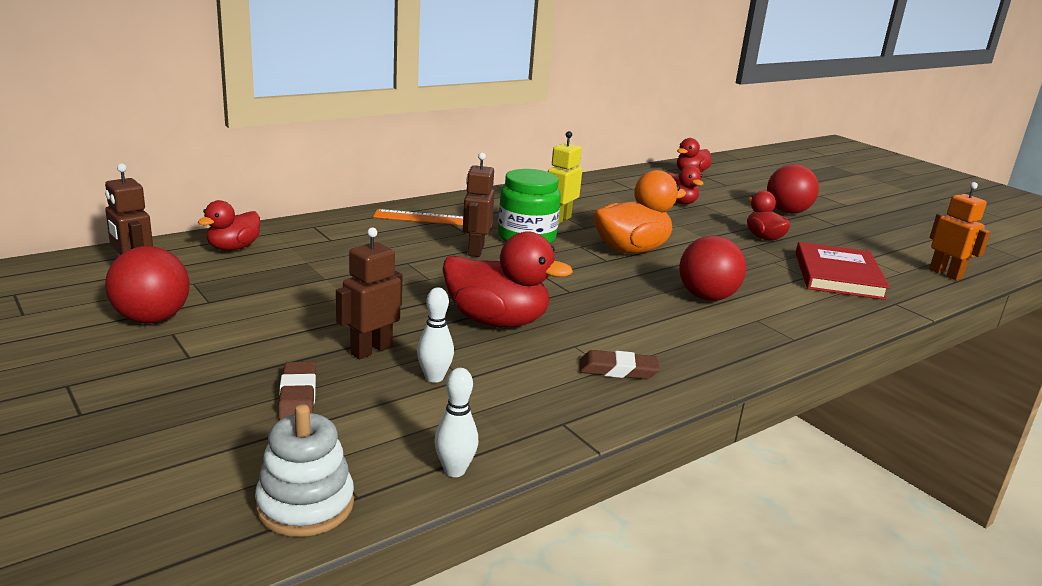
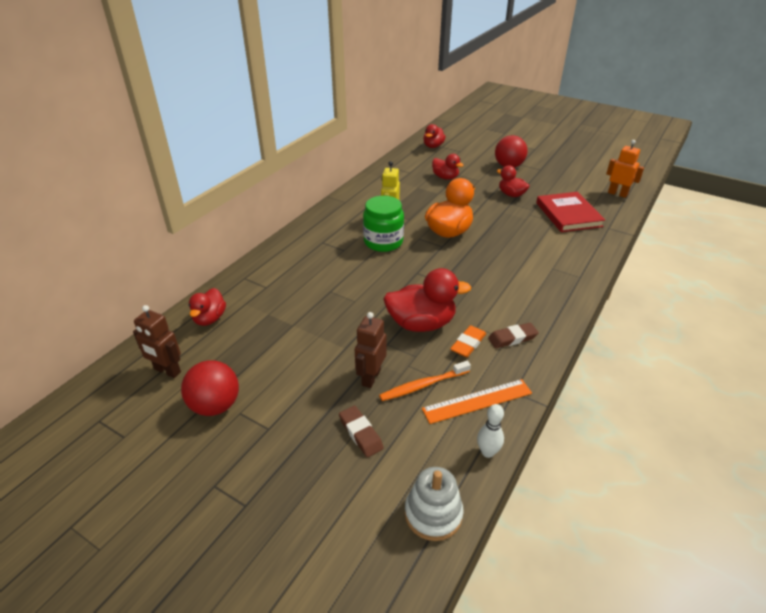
camera: 20 degrees left, 15 degrees up
orange ruler [373,209,493,228] -> orange ruler moved to [422,379,532,424]
white bowling pin [417,288,454,383] -> orange toothbrush [379,361,471,401]
brown robot [463,153,495,257] -> none
red ball [679,235,746,301] -> none
none -> orange eraser [450,325,486,357]

